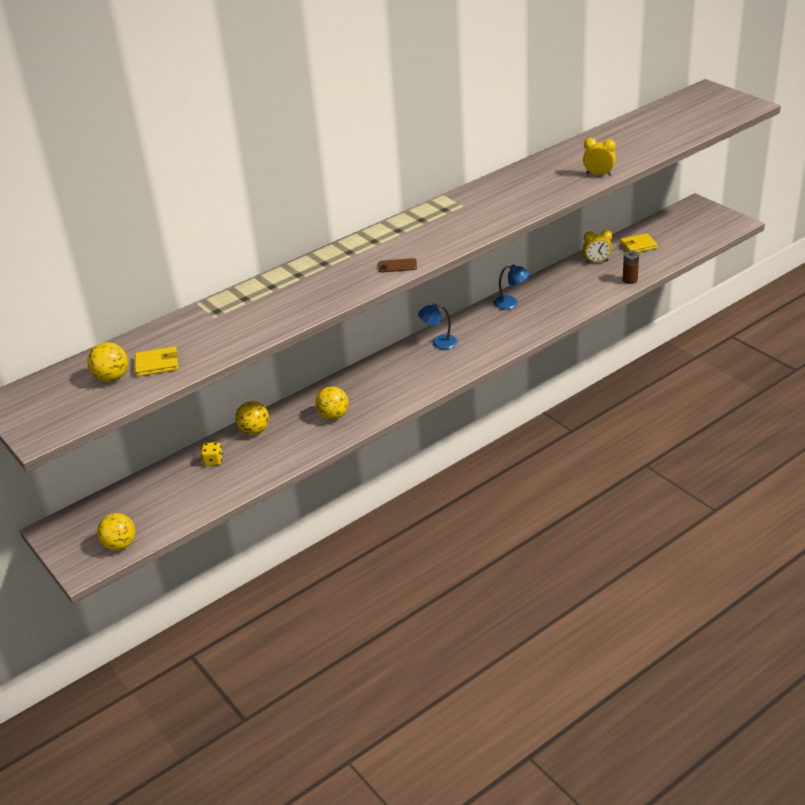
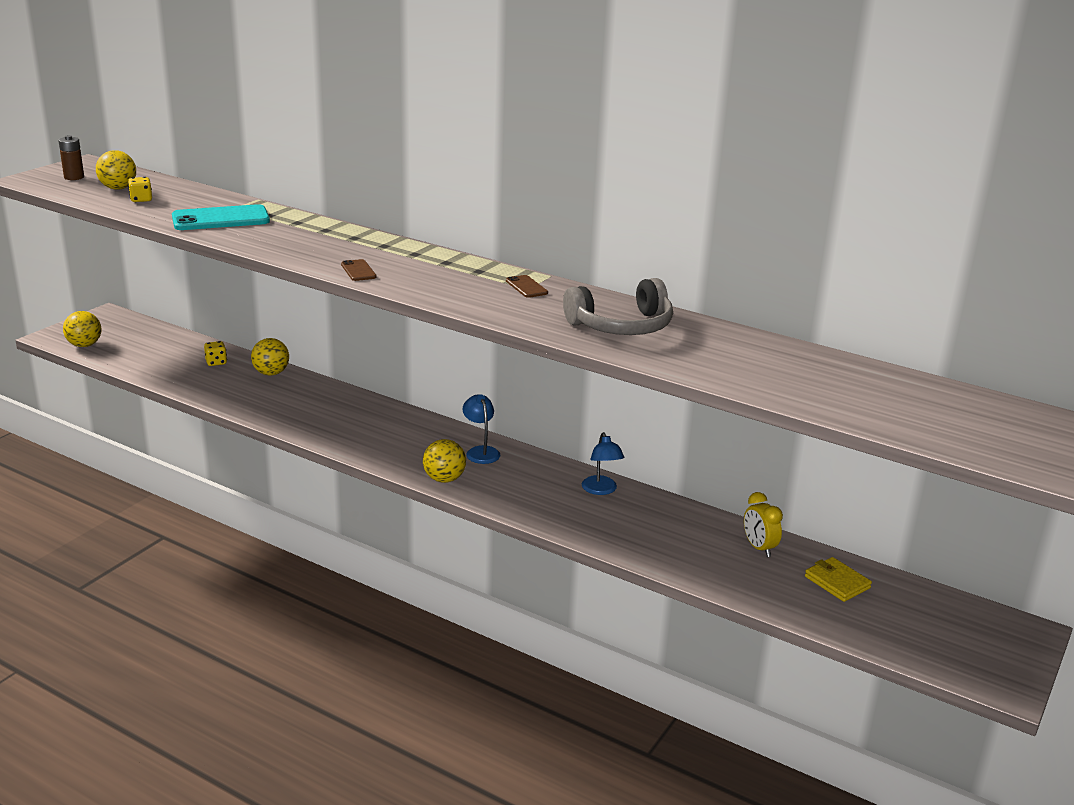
camera: 65 degrees right, 10 degrees down
yellow wallet [135,346,178,376] -> yellow dice [128,177,152,202]
yellow ball [315,386,349,420] -> yellow ball moved to [423,439,466,483]
yellow clock [583,138,616,176] -> none
brown battery [623,251,639,284] -> brown battery moved to [59,135,84,180]
none -> turquoise phone [172,204,270,230]
none -> brown phone [506,275,548,298]
none -> grey headphones [563,278,673,335]

